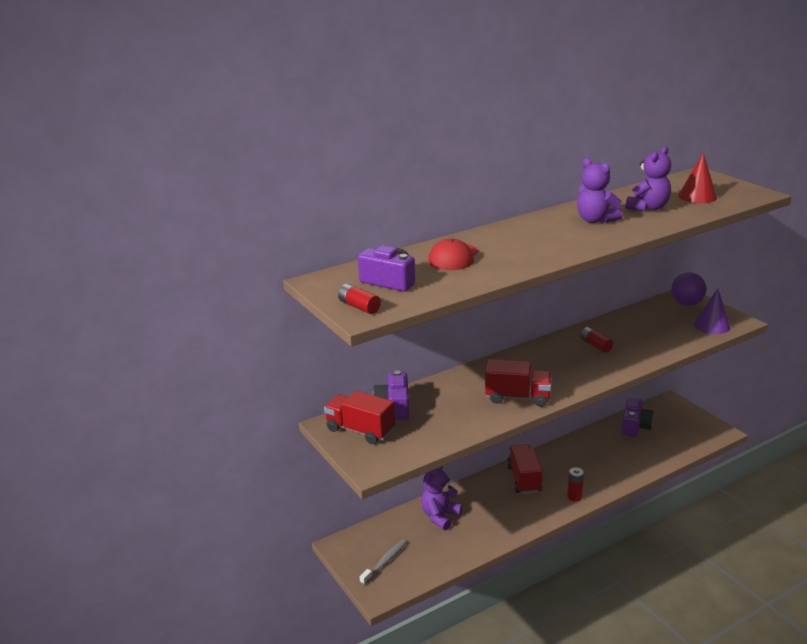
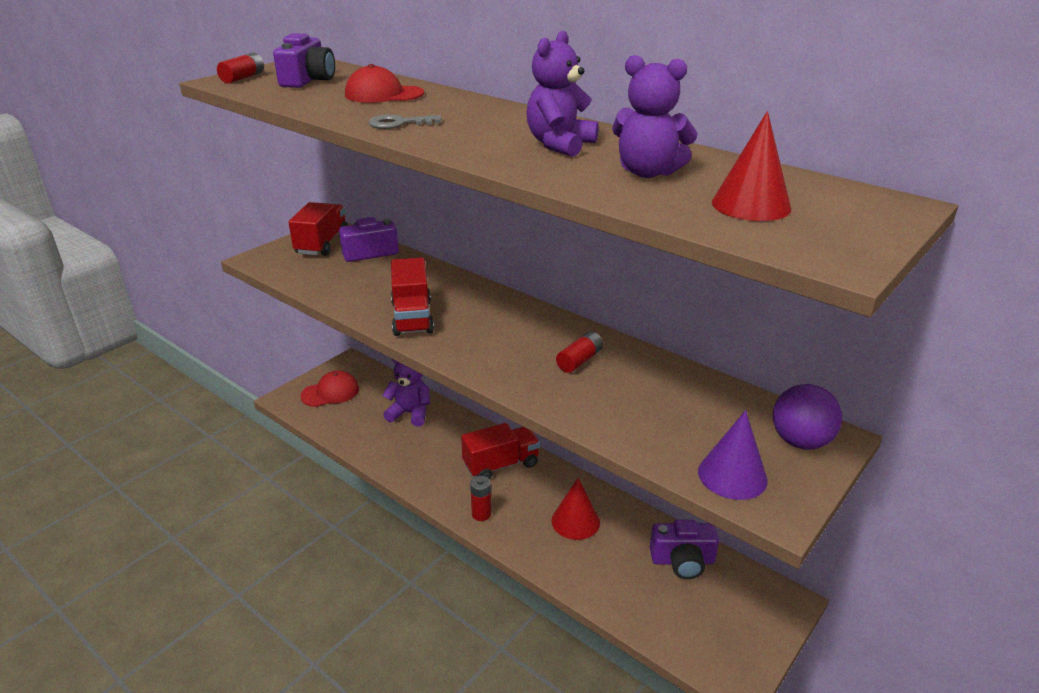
camera: 70 degrees right, 5 degrees up
grey toothbrush [360,540,407,585] -> red cap [300,371,359,407]
none -> grey key [368,114,442,129]
none -> red cone [551,478,600,540]

